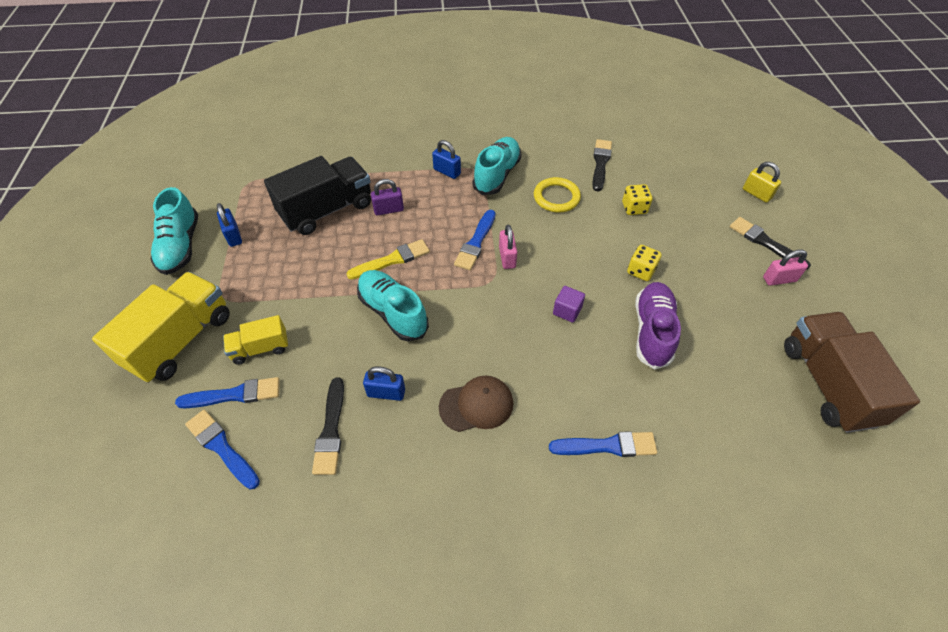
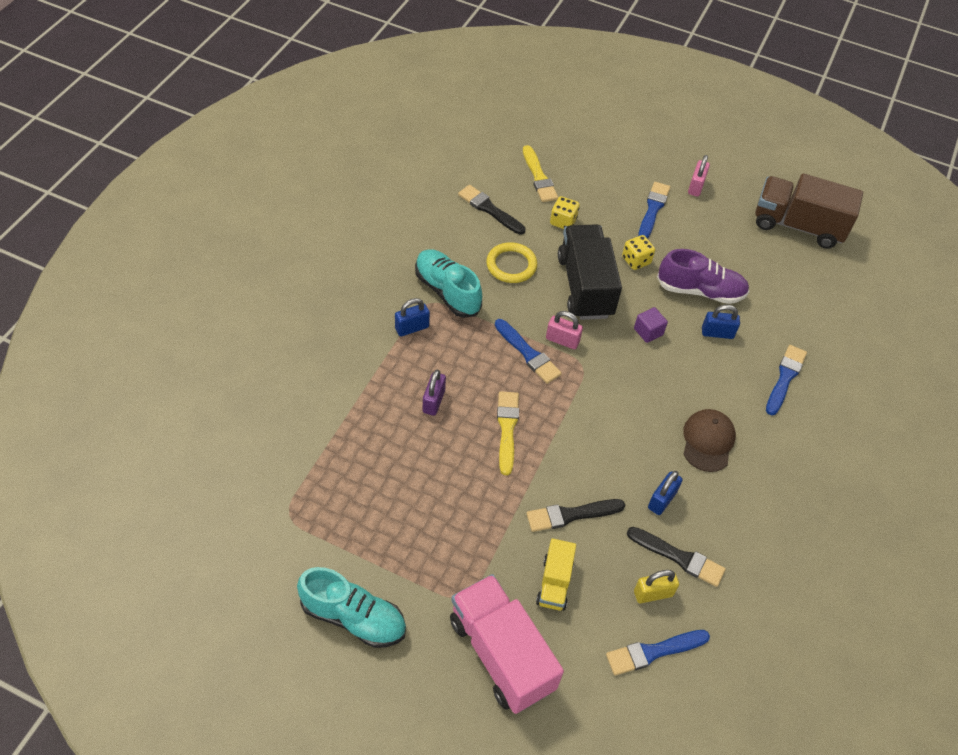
camera: 65 degrees left, 0 degrees up
yellow truck [92,272,230,383] -> pink truck [450,574,564,714]
blue brush [175,377,280,408] -> blue brush moved to [638,182,670,239]
blue padlock [217,203,242,247] -> blue padlock moved to [702,305,740,339]
black truck [264,156,371,235] -> black truck moved to [558,224,622,320]
turquoise shoe [357,270,429,341] -> none
purple shoe [635,282,681,369] -> purple shoe turned 150 degrees clockwise [657,249,749,304]
black brush [730,217,811,270] -> black brush moved to [527,499,625,532]
yellow padlock [743,162,781,203] -> yellow padlock moved to [634,570,679,603]
none -> yellow brush [523,145,558,202]

